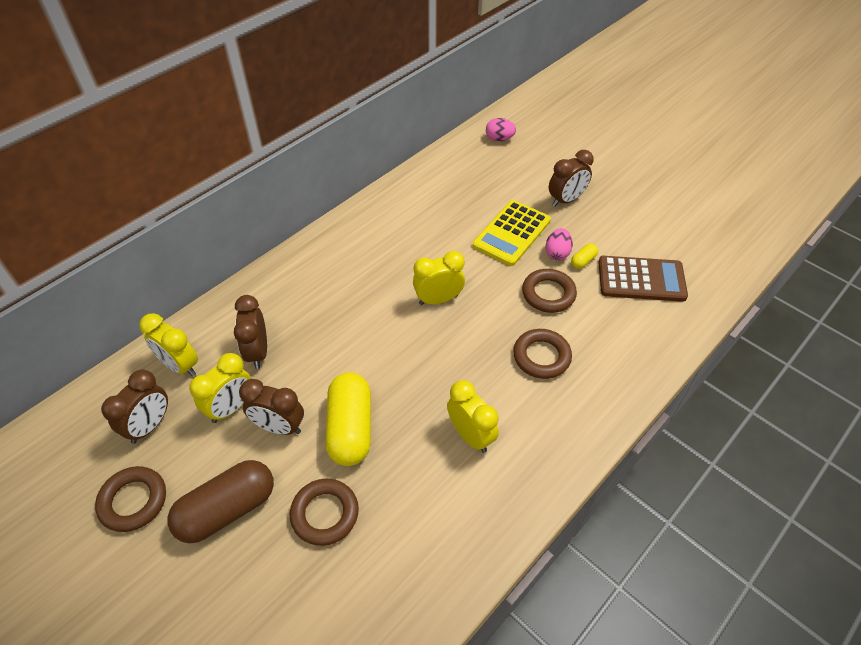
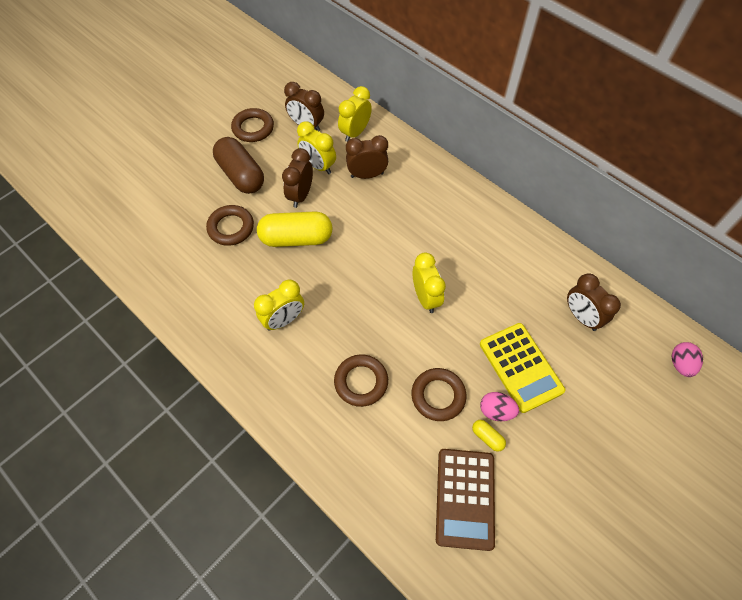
camera: 90 degrees right, 10 degrees up
yellow calculator [473,200,551,266] -> yellow calculator turned 150 degrees counterclockwise [480,323,565,413]
brown clock [549,150,594,207] -> brown clock moved to [567,274,621,331]

